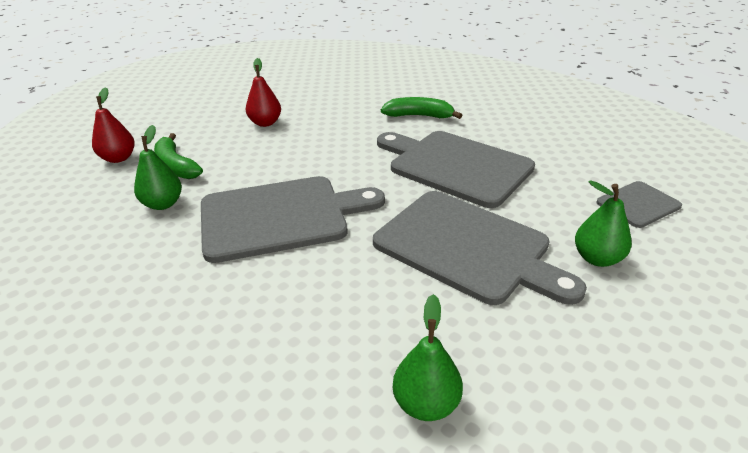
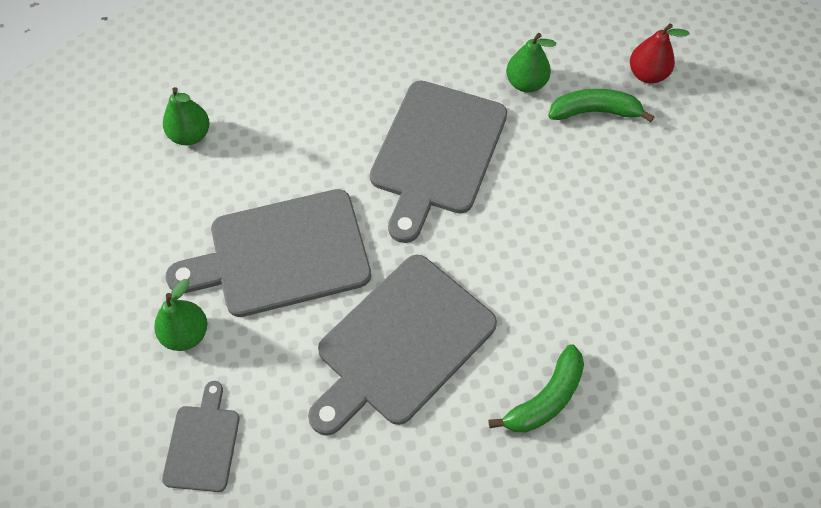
camera: 125 degrees right, 25 degrees up
red pear [246,58,281,127] -> none
grey cutting board [377,131,535,208] -> grey cutting board turned 150 degrees clockwise [308,255,497,436]

